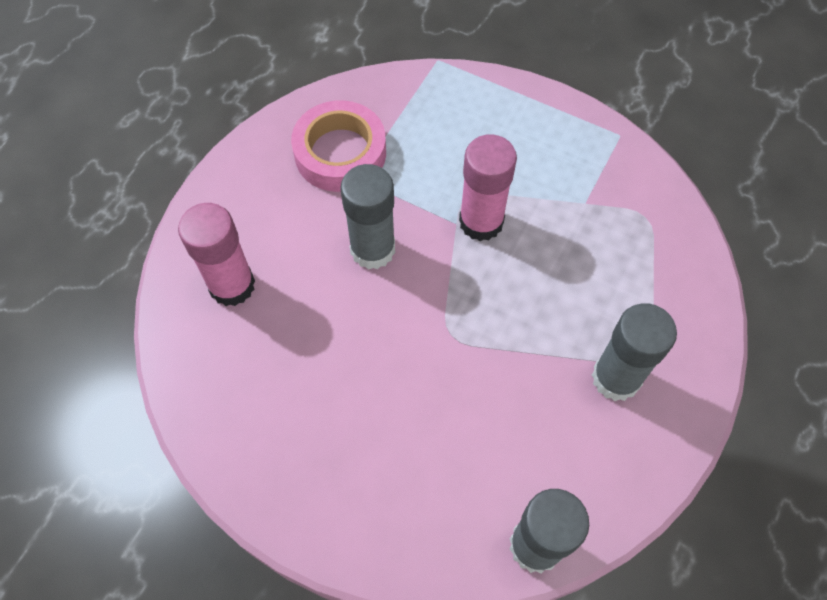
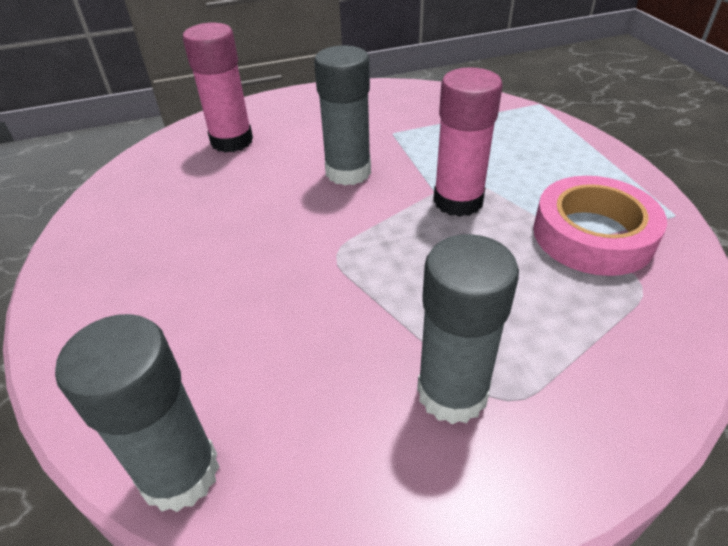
camera: 45 degrees right, 20 degrees down
pink tape [291,100,386,192] -> pink tape moved to [533,176,667,276]

